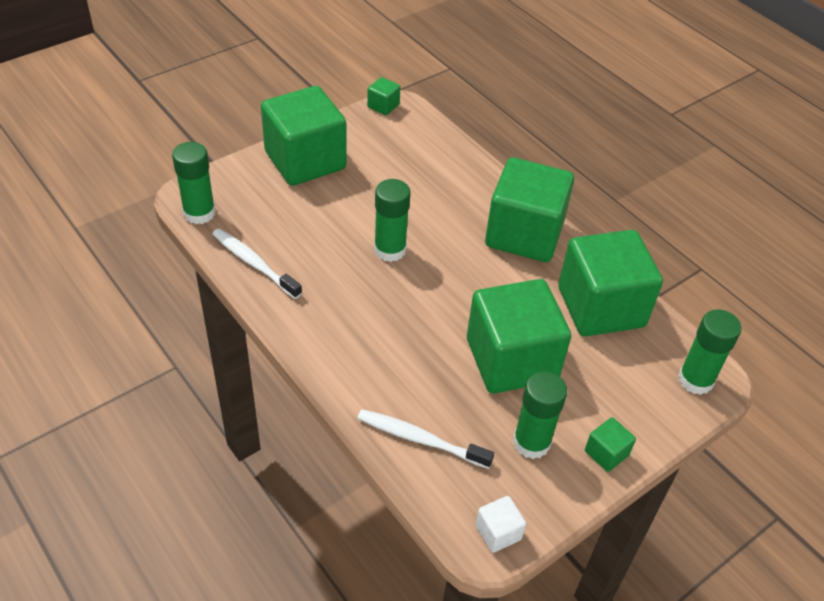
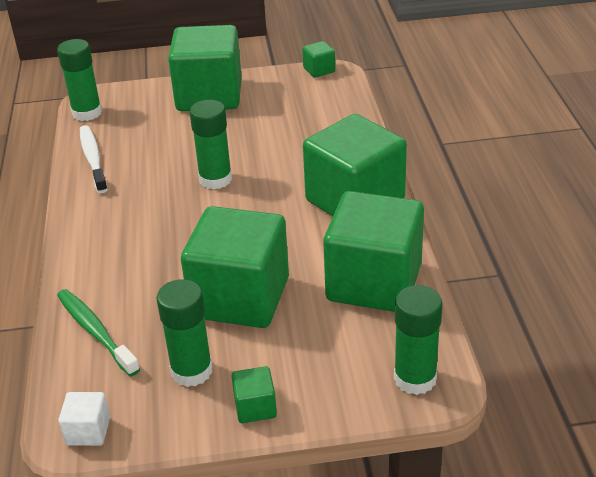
camera: 35 degrees right, 10 degrees down
white toothbrush [357,409,494,469] -> green toothbrush [57,289,140,377]

